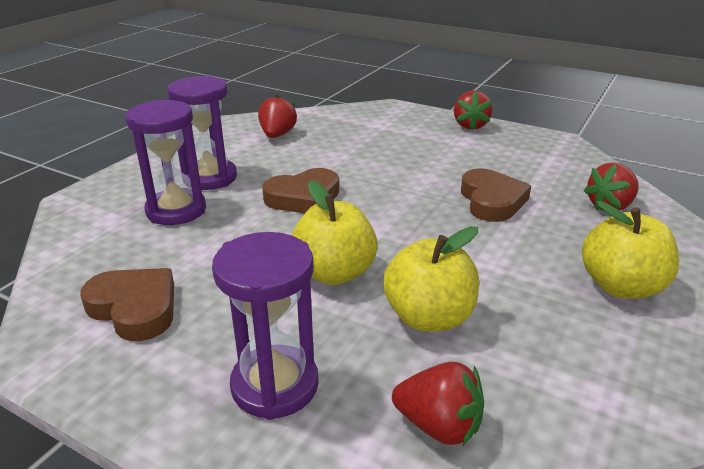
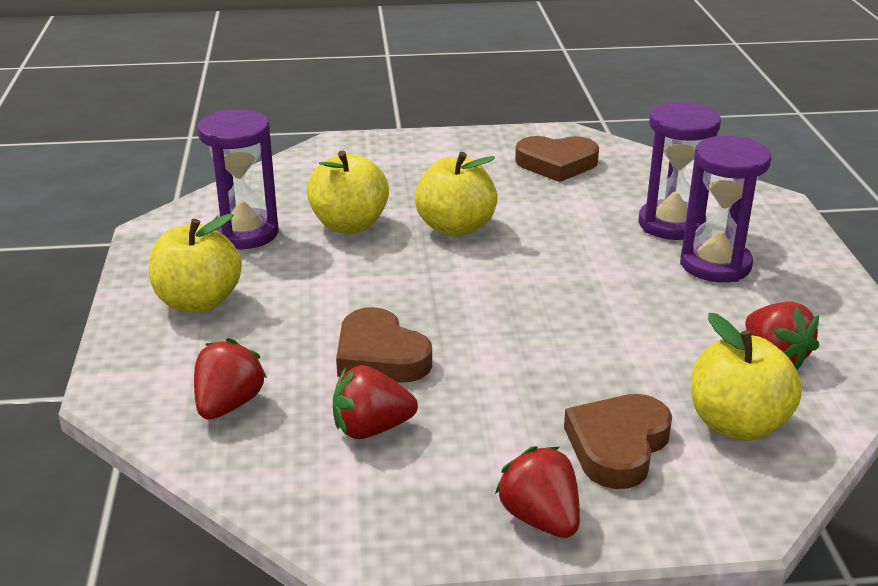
camera: 145 degrees right, 0 degrees up
purple hourglass [212,232,319,420] -> purple hourglass moved to [198,109,279,249]
brown heart [262,168,339,213] -> brown heart moved to [564,394,672,489]
red strawberry [392,362,484,446] -> red strawberry moved to [333,365,418,439]
none -> yellow apple [691,313,802,441]

